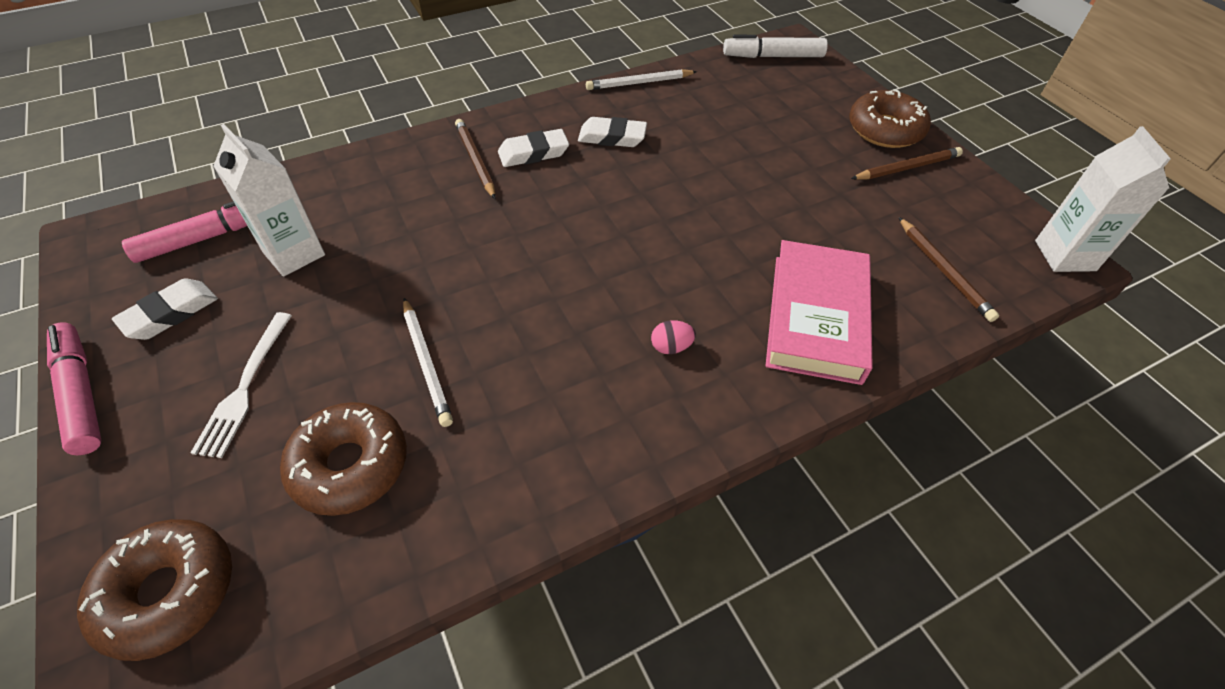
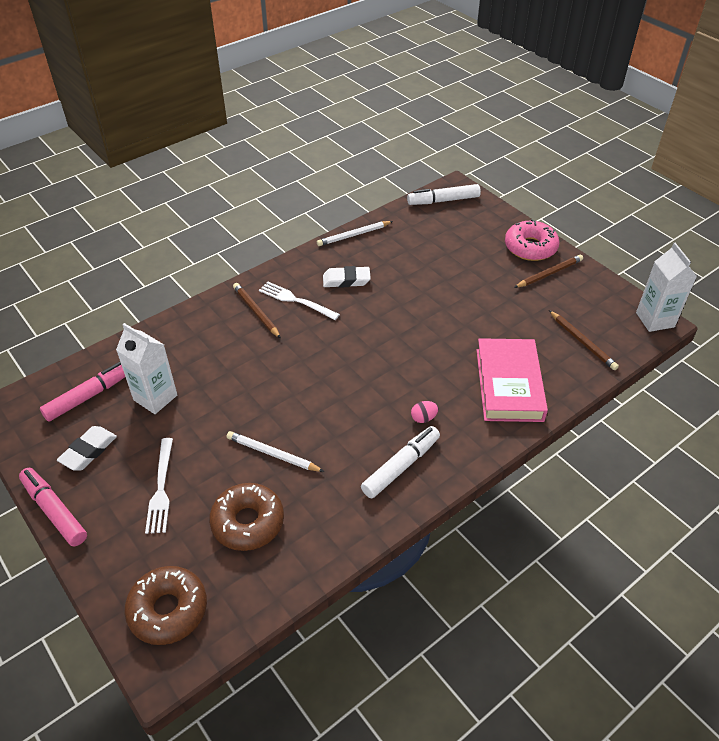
camera: 10 degrees left, 5 degrees down
white pencil [403,298,453,427] -> white pencil turned 150 degrees clockwise [227,431,324,472]
white eraser [498,129,569,167] -> white fork [259,281,340,320]
brown donut [849,89,931,148] -> pink donut [505,220,559,261]
none -> white marker [361,426,440,498]

